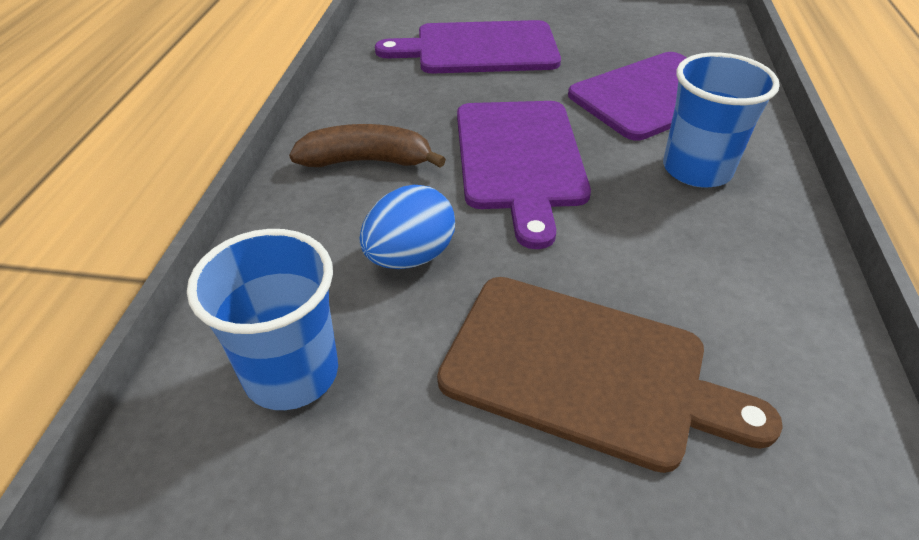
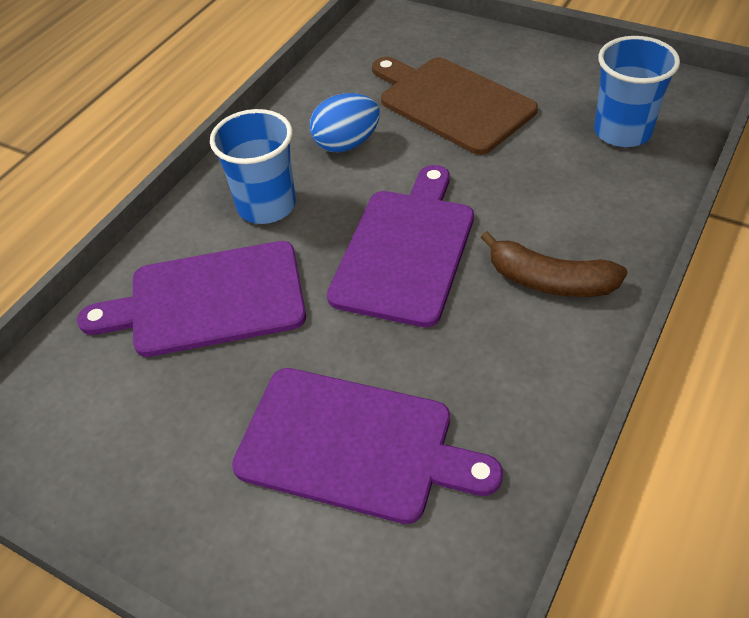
camera: 155 degrees left, 5 degrees up
blue egg [360,185,455,269] -> blue egg moved to [310,93,380,153]

